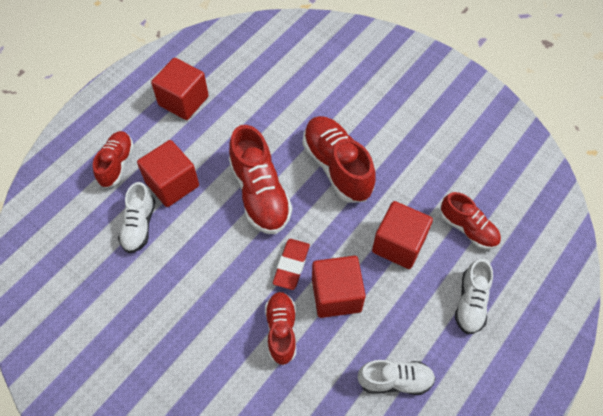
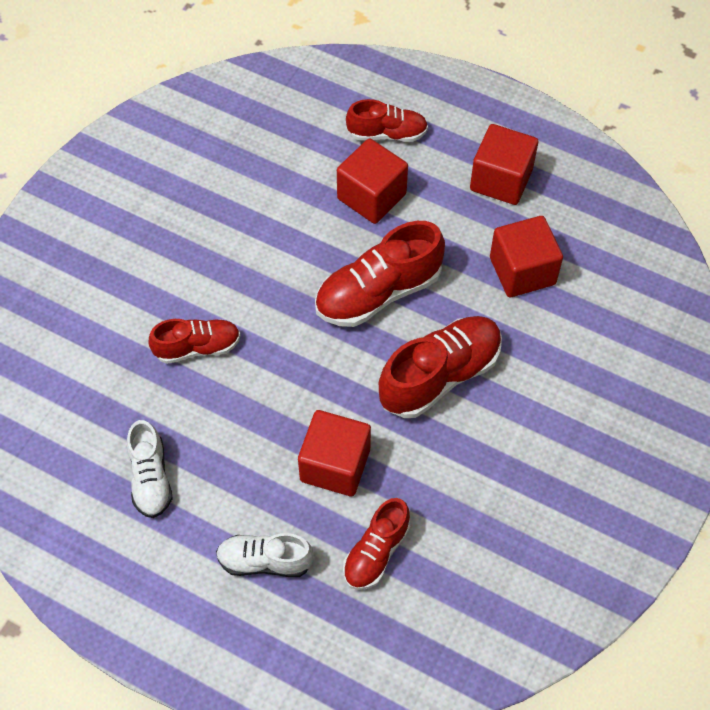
camera: 80 degrees right, 0 degrees up
white shoe [118,182,155,253] -> none
red eraser [273,239,310,290] -> none
red cube [312,256,366,318] -> red cube moved to [490,216,563,297]

